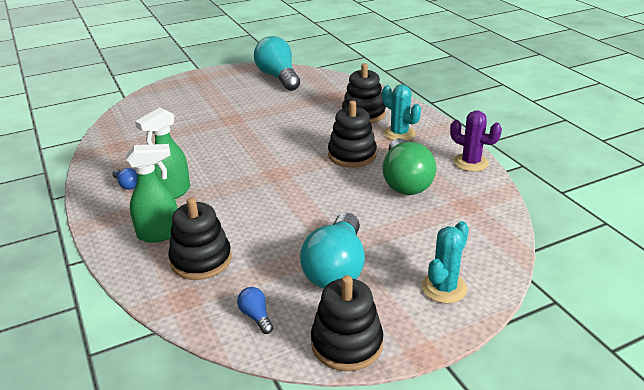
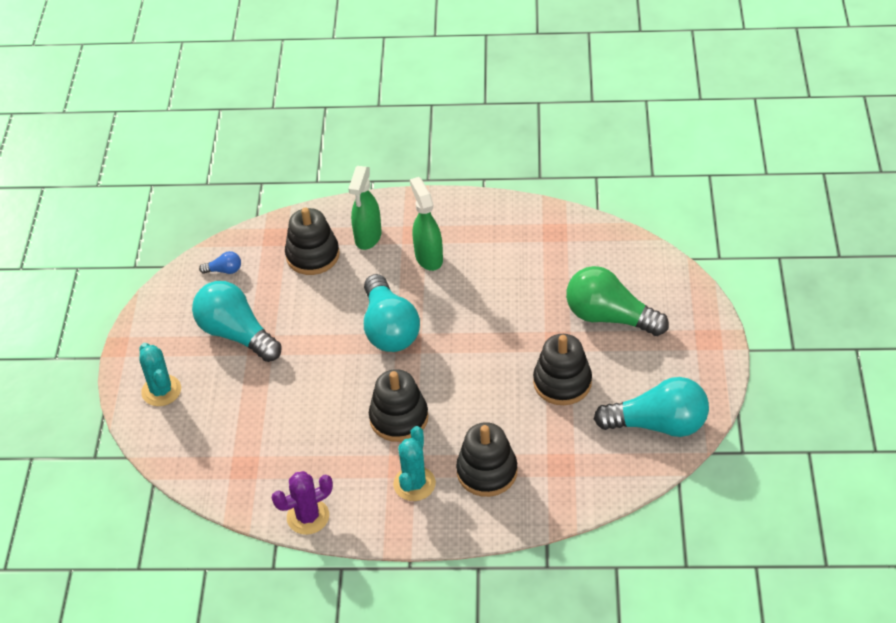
camera: 120 degrees right, 15 degrees up
blue light bulb [112,168,137,190] -> none
black stacking toy [311,275,383,371] -> black stacking toy moved to [533,334,592,405]
turquoise cactus [382,84,421,141] -> turquoise cactus turned 60 degrees counterclockwise [393,426,436,501]
green light bulb [382,138,436,195] -> green light bulb moved to [566,266,669,336]
none -> turquoise light bulb [364,274,420,352]

